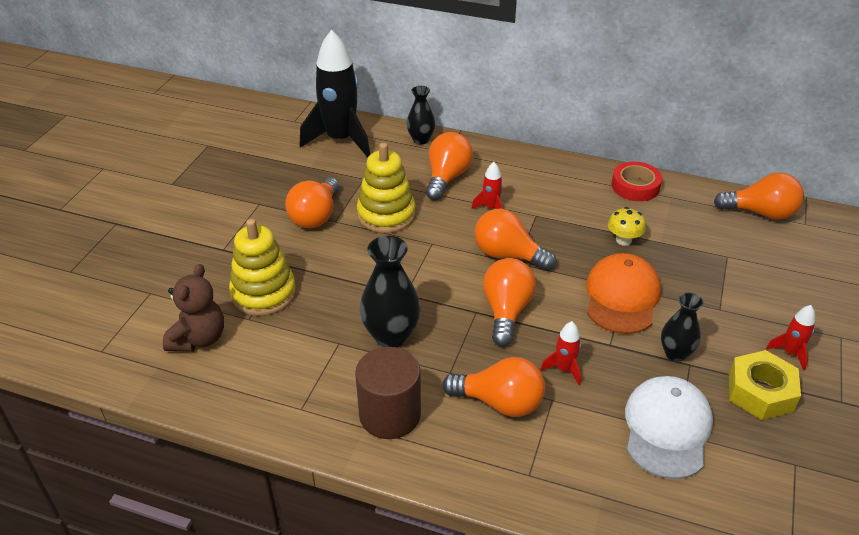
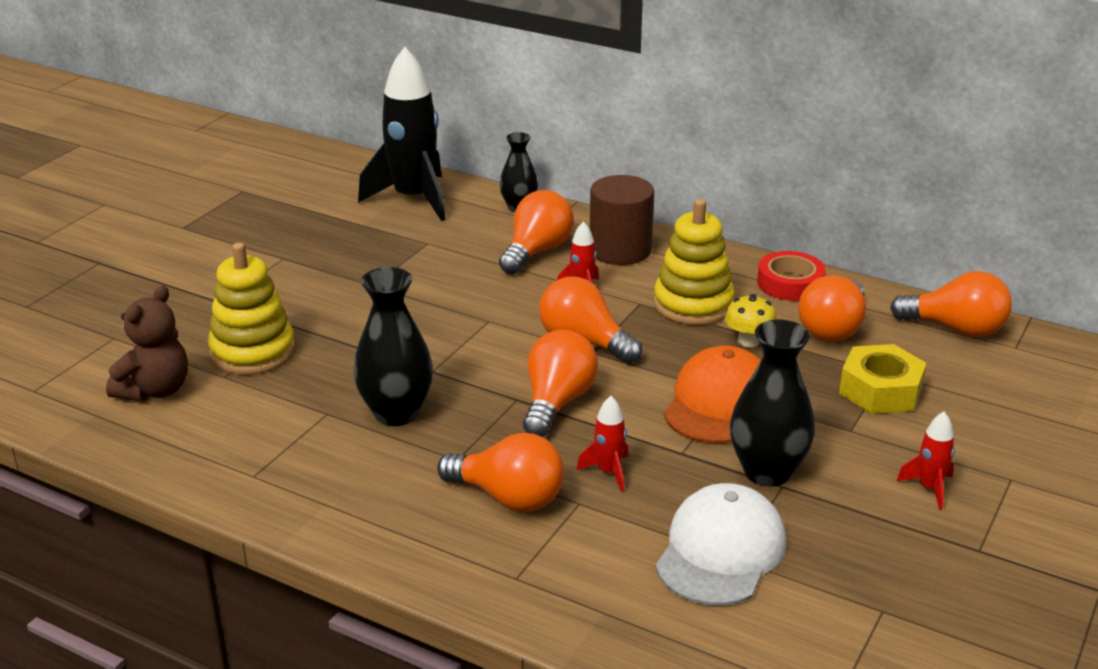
camera: 10 degrees right, 10 degrees down
orange light bulb [285,178,339,228] -> orange light bulb moved to [798,275,866,342]
brown cylinder [355,347,421,439] -> brown cylinder moved to [590,175,654,265]
yellow stacking toy [357,143,416,233] -> yellow stacking toy moved to [653,199,735,325]
black vase [661,292,704,362] -> black vase [730,320,815,487], size x1.60
yellow nut [729,350,801,420] -> yellow nut moved to [839,344,927,414]

